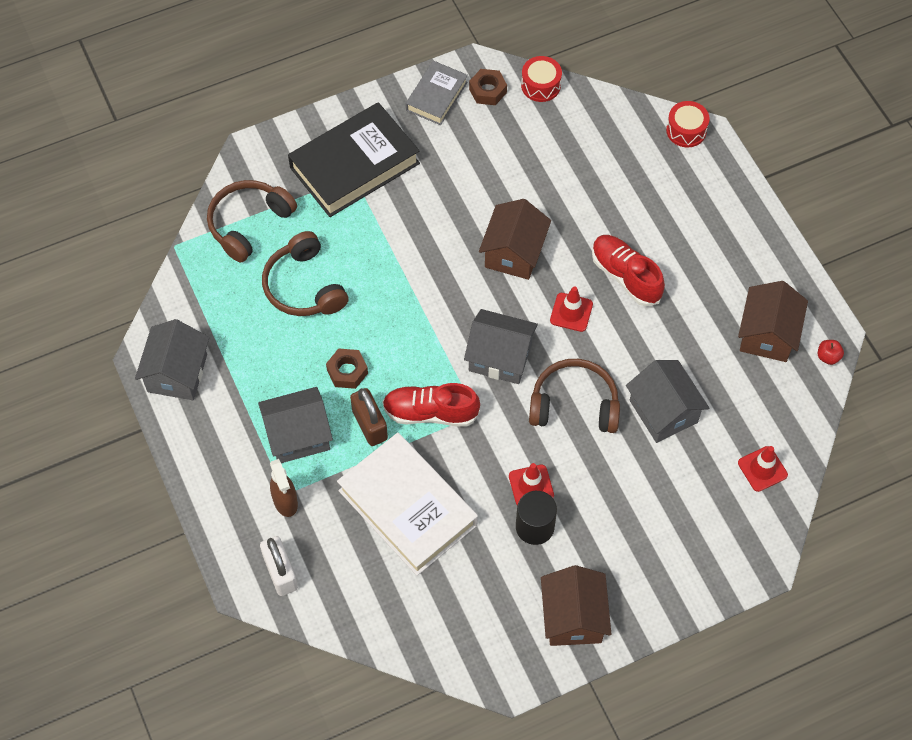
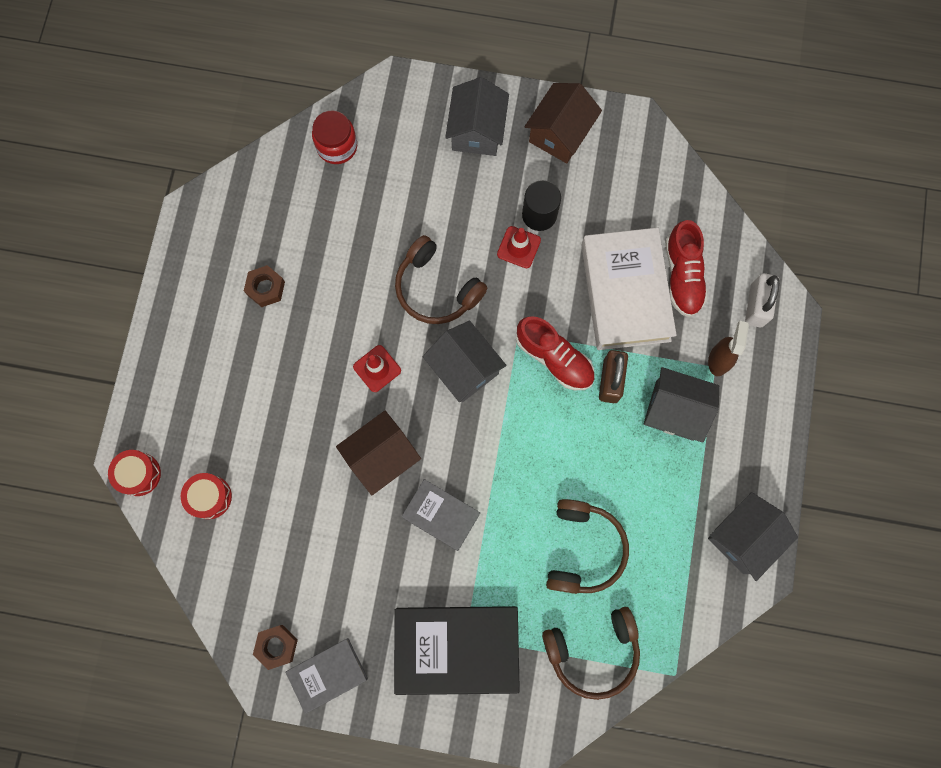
camera: 145 degrees left, 15 degrees up
brown nut [326,348,368,389] -> brown nut moved to [244,265,285,307]
red drum [521,56,562,102] -> red drum moved to [181,473,232,519]
red shoe [592,235,665,306] -> red shoe moved to [665,220,708,317]
grey house [626,360,709,443] -> grey house moved to [445,77,509,156]
brown house [738,281,808,362] -> none
red traffic cone [738,446,788,492] -> red jar [312,111,357,164]
red apple [818,340,844,365] -> none
none -> grey book [402,479,480,551]

